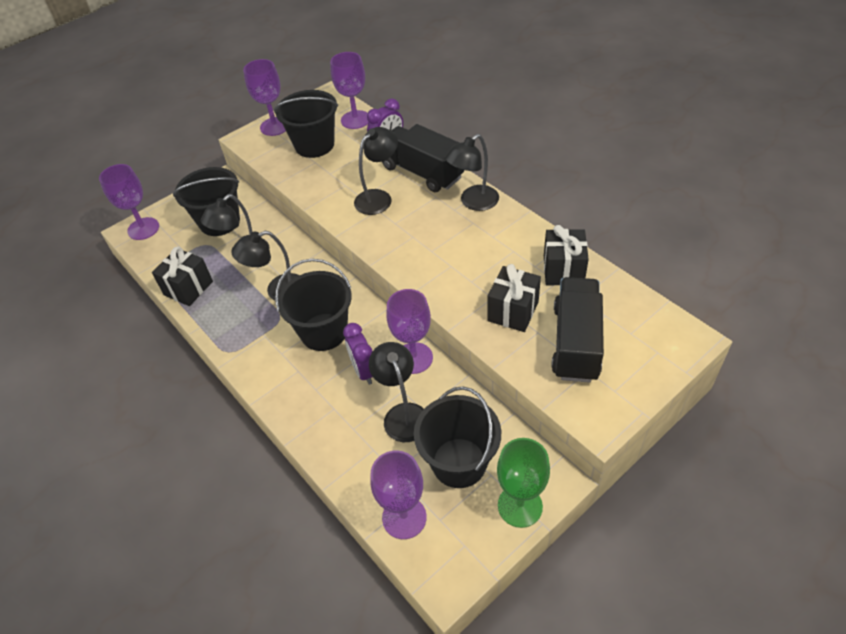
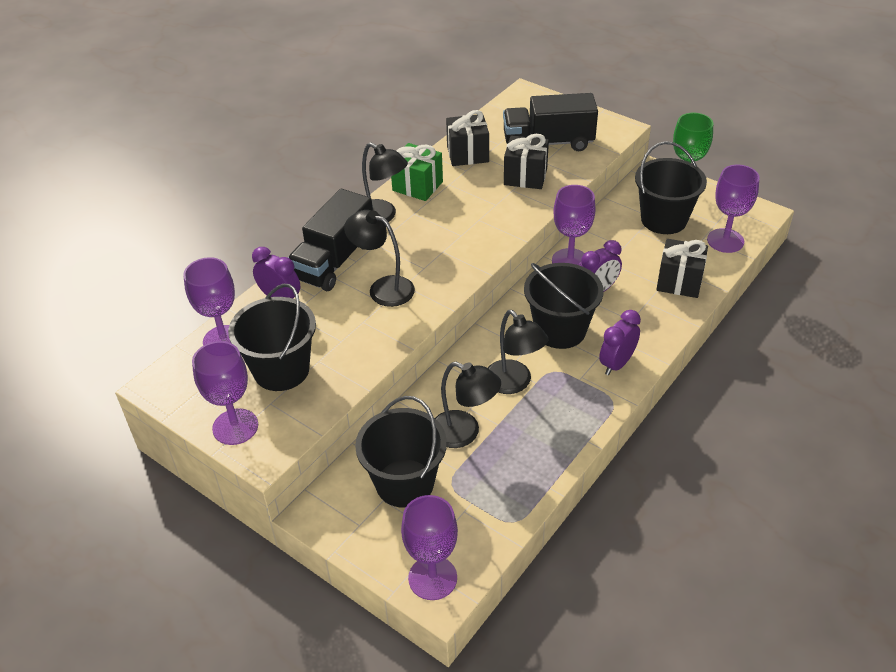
camera: 105 degrees left, 5 degrees down
black gift [152,246,213,306] -> black gift moved to [656,239,708,298]
black lamp [369,342,424,442] -> none
none -> green gift [391,143,443,201]
none -> purple clock [599,310,641,375]

